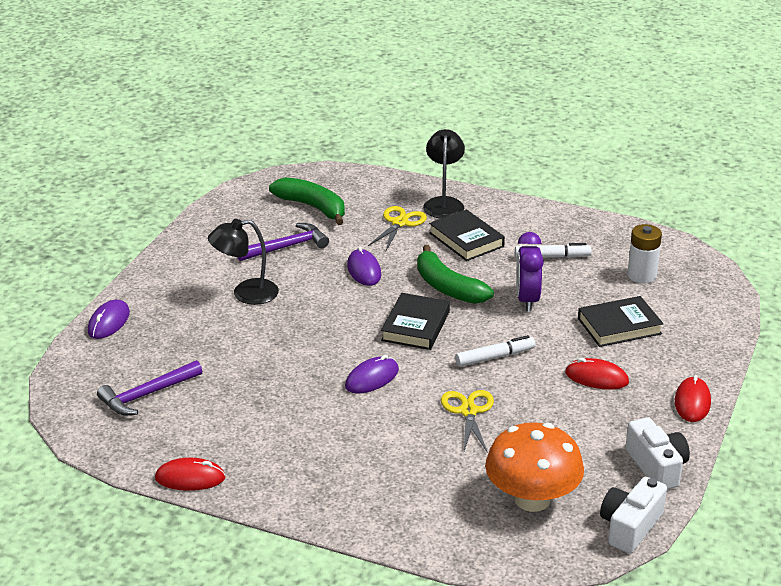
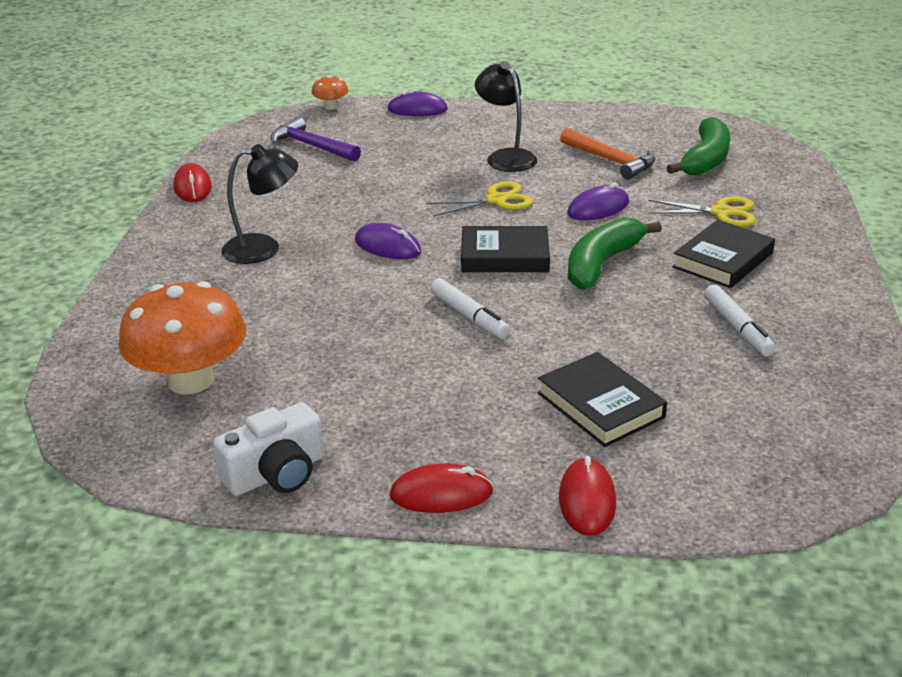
camera: 75 degrees right, 0 degrees up
purple hammer [237,223,329,261] -> orange hammer [560,128,655,180]
black lamp [423,129,465,219] -> black lamp moved to [222,144,298,264]
yellow scissors [441,390,494,453] -> yellow scissors moved to [426,181,533,217]
purple clock [516,232,544,311] -> none
red mouse [565,358,629,390] -> red mouse moved to [559,456,616,536]
white camera [600,477,667,554] -> none
white battery [627,224,662,284] -> none
none -> orange mushroom [312,75,349,110]

